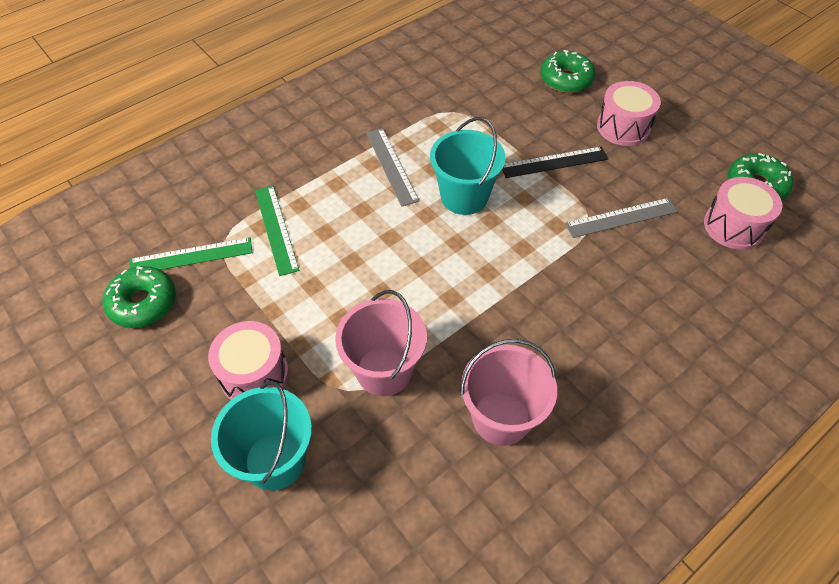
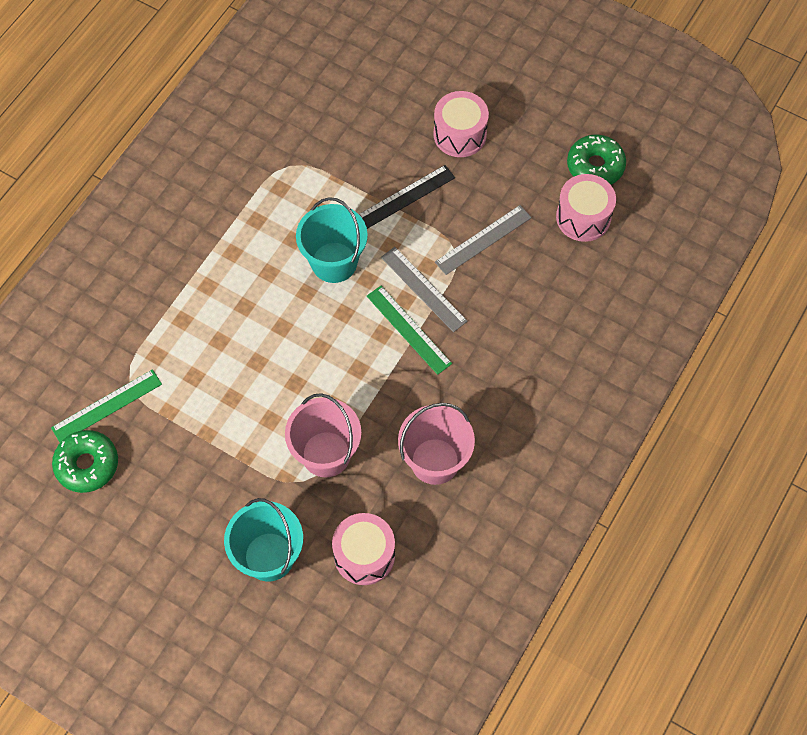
camera: 20 degrees left, 10 degrees up
pink drum [208,321,289,400] -> pink drum moved to [332,513,395,585]
green ruler [255,186,299,276] -> green ruler moved to [367,286,452,375]
grey ruler [366,128,419,207] -> grey ruler moved to [381,247,467,332]
green donut [540,50,595,93] -> none

